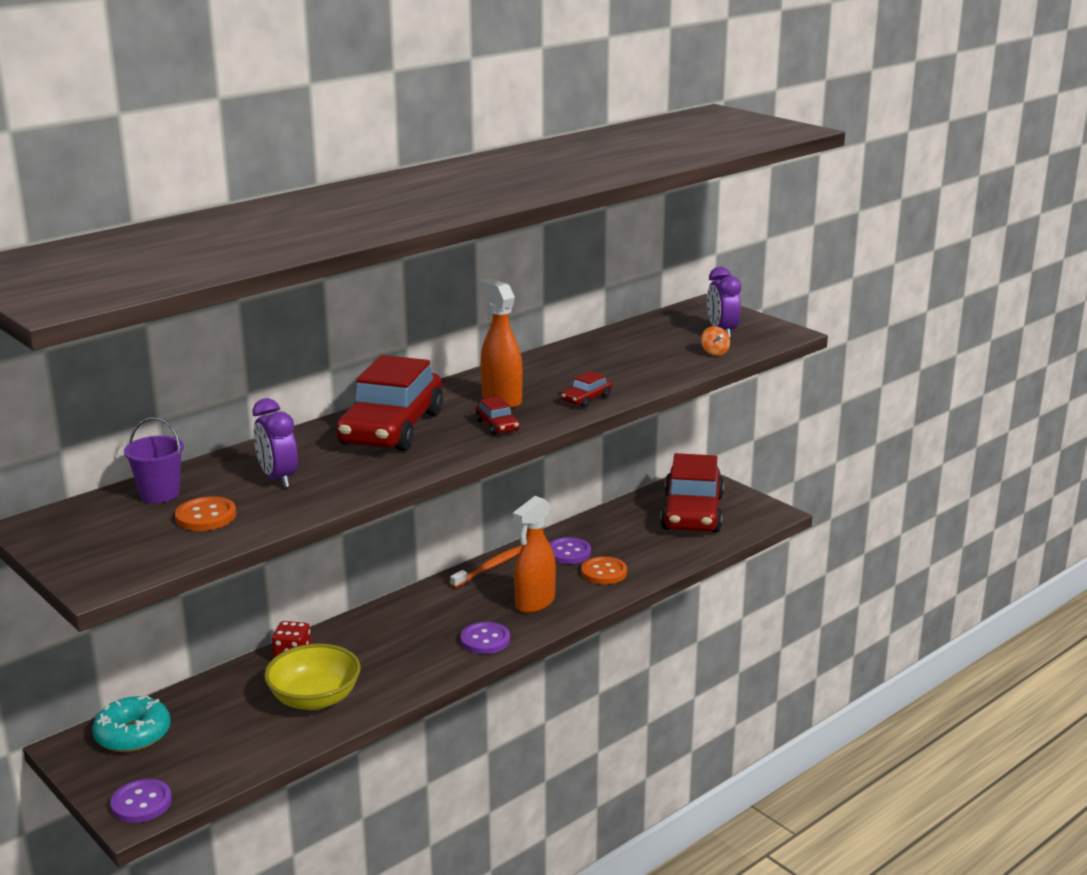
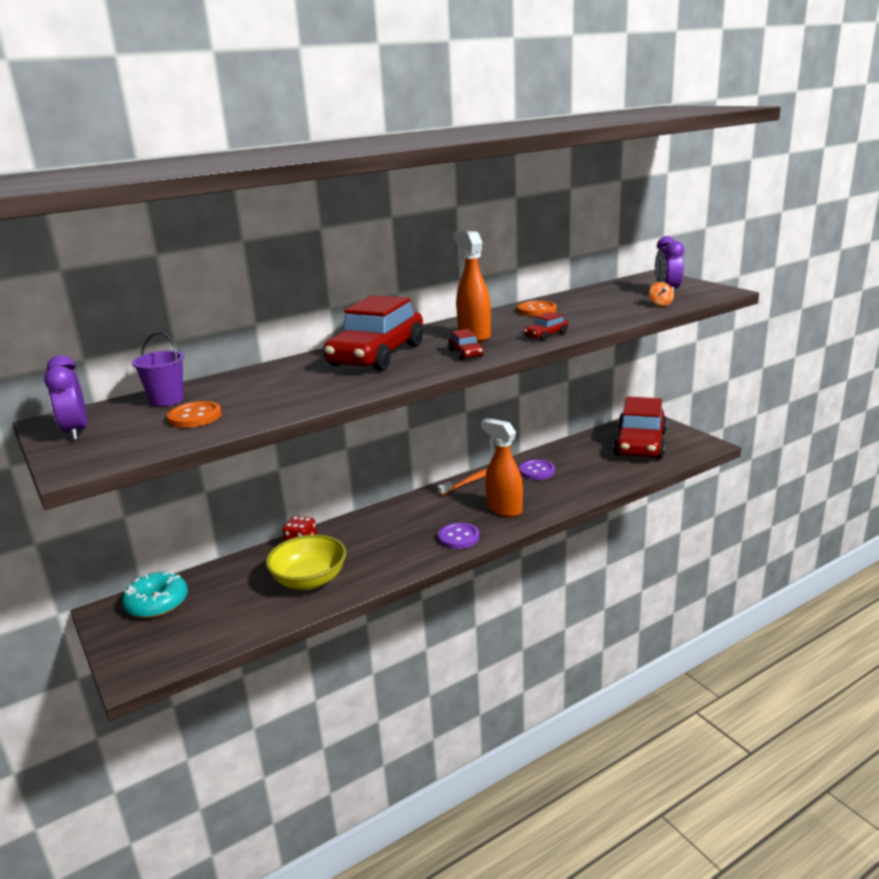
camera: 10 degrees right, 0 degrees up
purple button [110,779,172,823] -> none
purple clock [252,398,298,488] -> purple clock moved to [44,355,87,441]
orange spray bottle [512,496,556,613] -> orange spray bottle turned 90 degrees clockwise [481,418,523,517]
orange button [581,556,627,584] -> orange button moved to [517,301,557,316]

